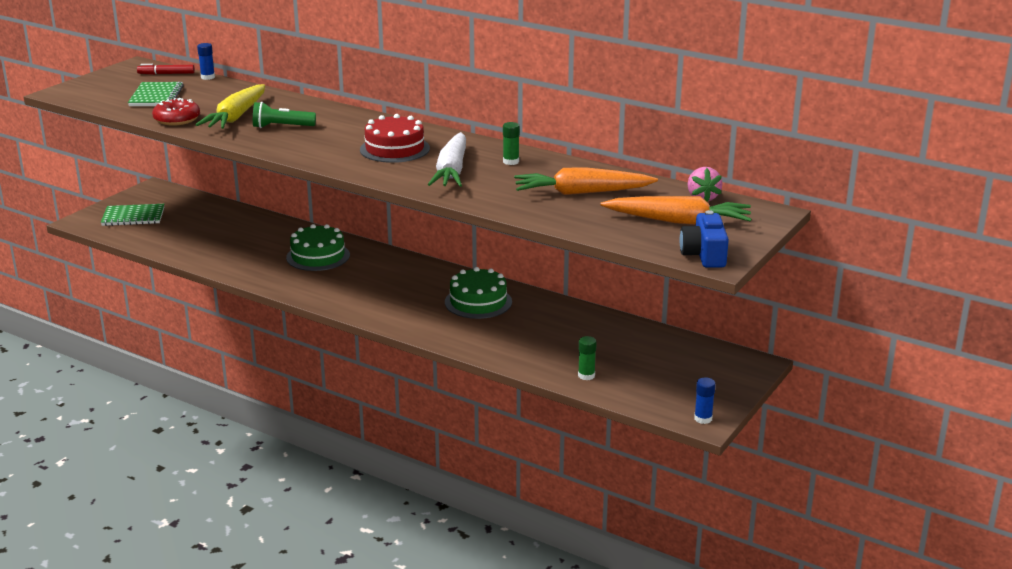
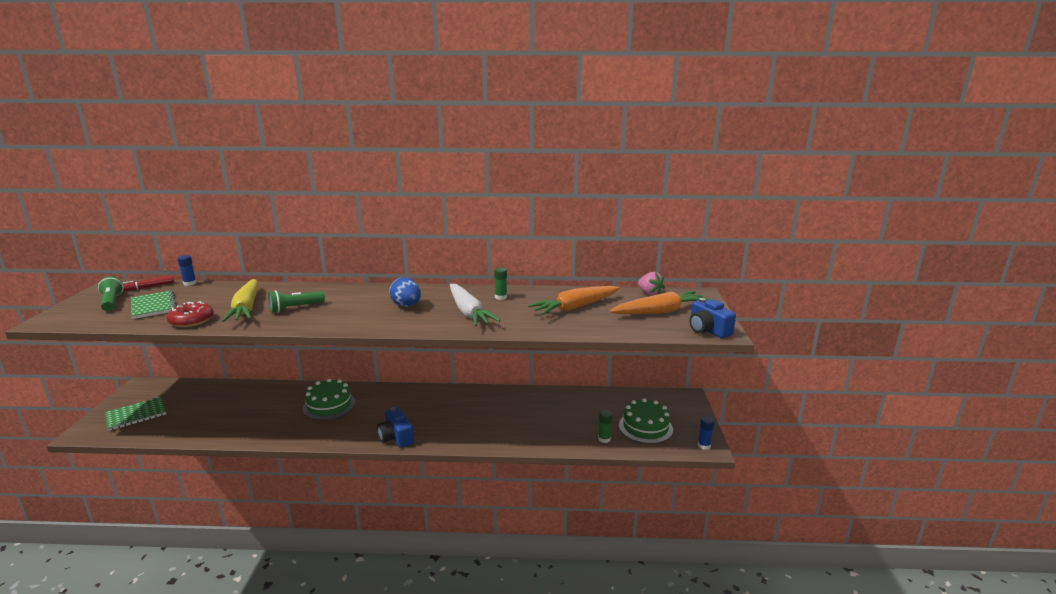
camera: 30 degrees left, 5 degrees down
red cake [360,114,430,163] -> blue egg [389,277,421,307]
green cake [445,267,512,319] -> green cake moved to [619,398,673,444]
none -> green flashlight [98,276,124,311]
none -> blue camera [377,407,414,448]

